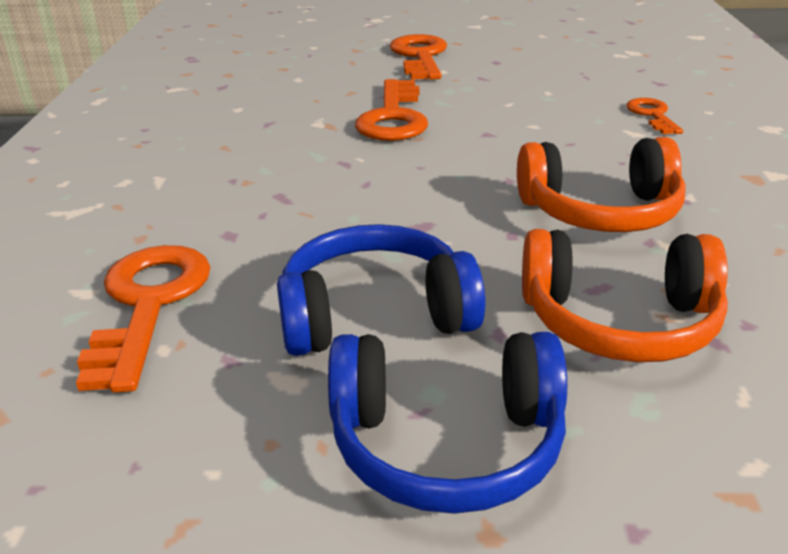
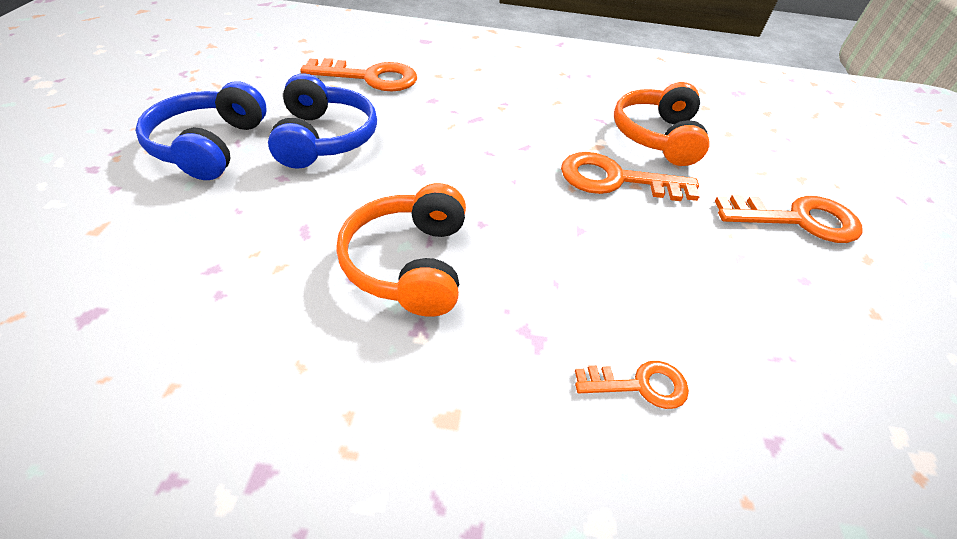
camera: 90 degrees right, 15 degrees up
orange headphones [522,229,728,362] -> orange headphones moved to [614,82,710,166]

